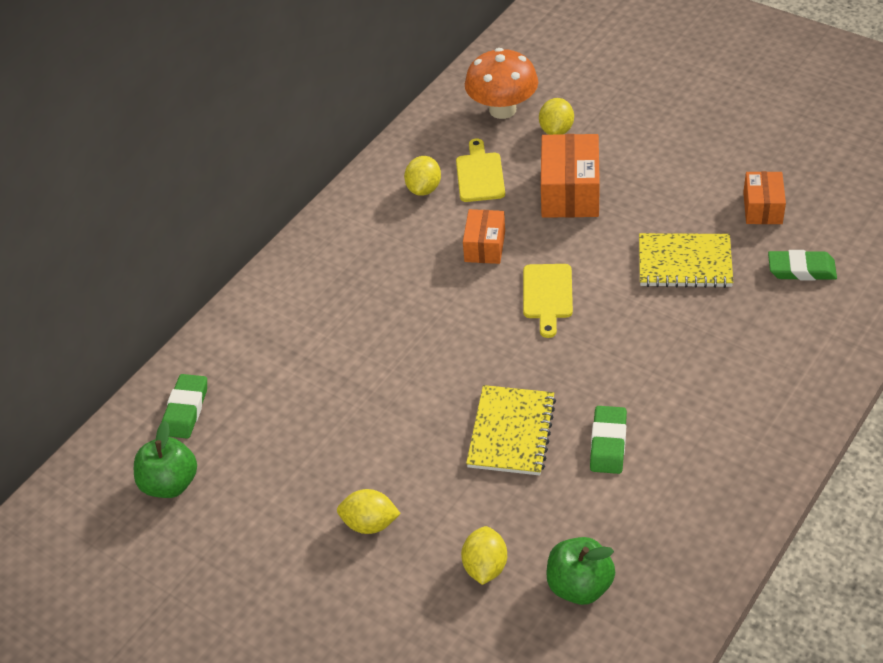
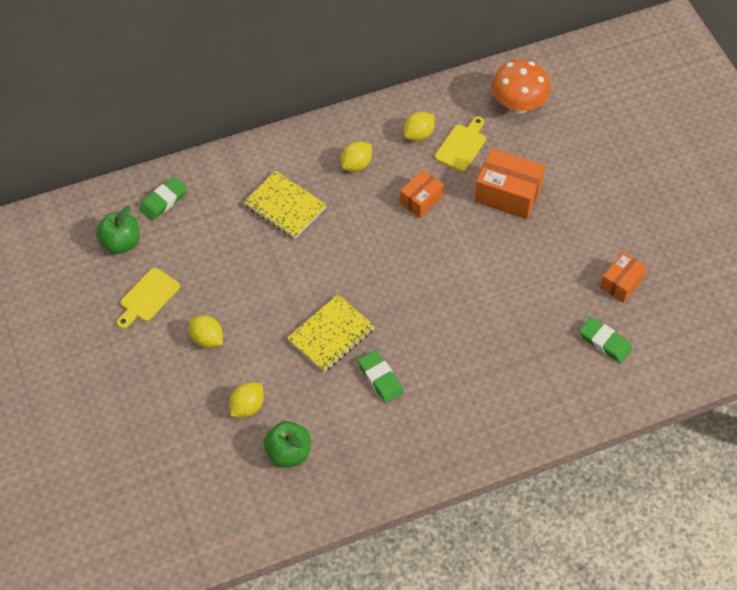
camera: 30 degrees right, 10 degrees up
yellow cutting board [523,264,573,338] -> yellow cutting board moved to [117,268,180,329]
yellow lemon [539,98,574,135] -> yellow lemon moved to [341,141,372,172]
orange box [541,134,600,218] -> orange box turned 75 degrees clockwise [474,148,545,219]
green eraser [590,406,627,474] -> green eraser turned 75 degrees counterclockwise [358,350,404,403]
yellow notebook [639,233,733,288] -> yellow notebook moved to [243,171,327,239]

